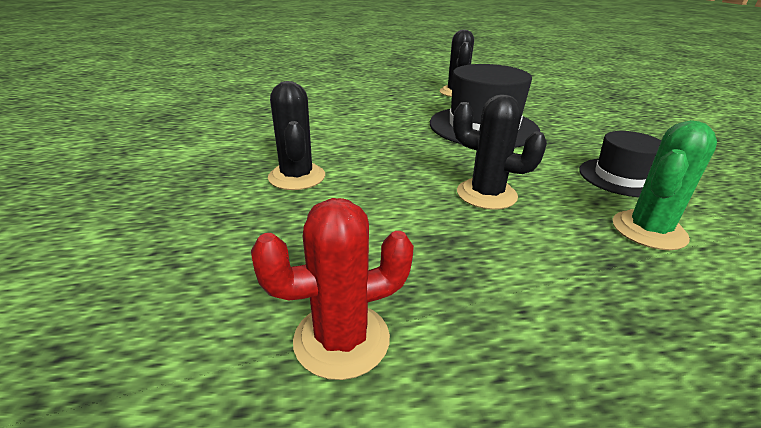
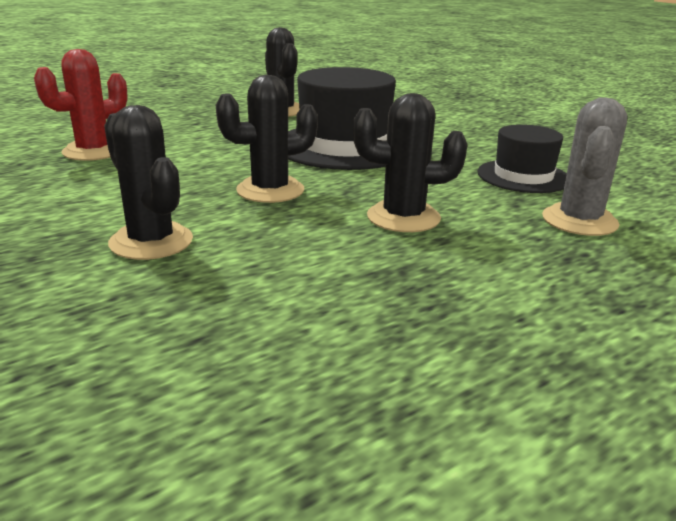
camera: 25 degrees left, 5 degrees down
red cactus [251,198,414,380] -> red cactus moved to [34,49,128,161]
green cactus [613,120,717,250] -> grey cactus [542,98,627,236]
none -> black cactus [216,75,318,203]

